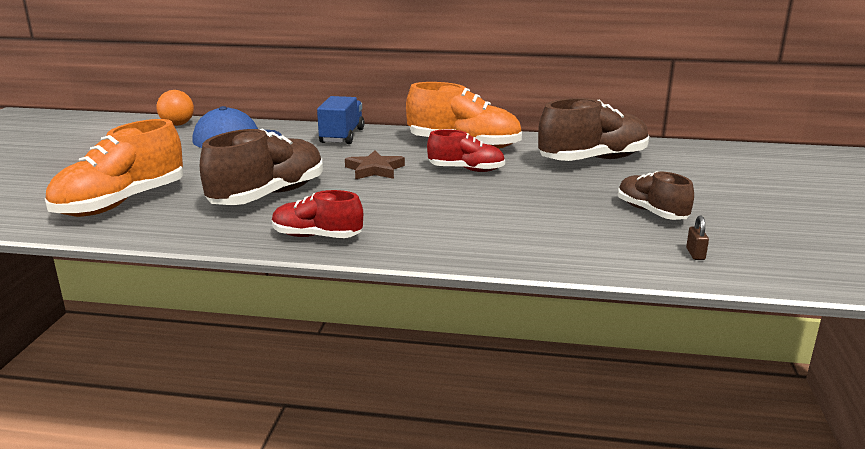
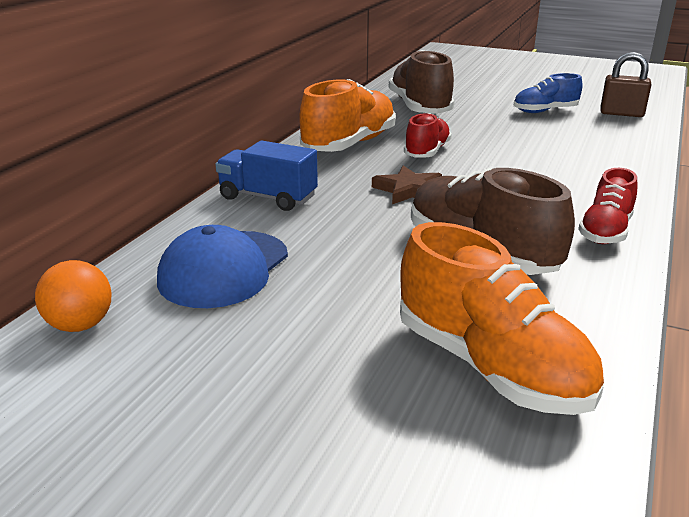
camera: 75 degrees left, 5 degrees up
brown shoe [618,171,694,220] -> blue shoe [514,73,583,113]
brown padlock [686,215,709,260] -> brown padlock [600,52,652,117], size x2.06

